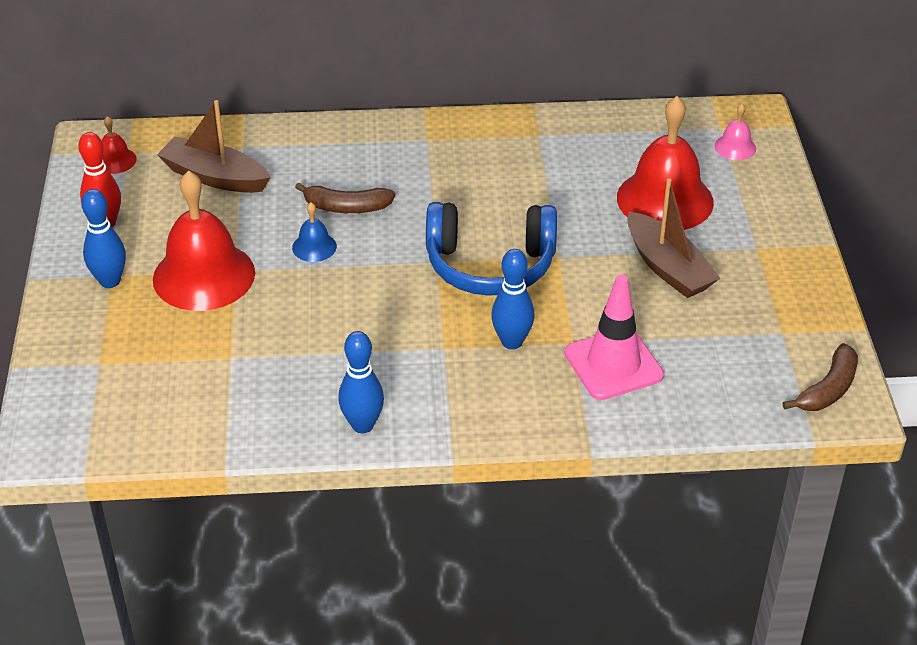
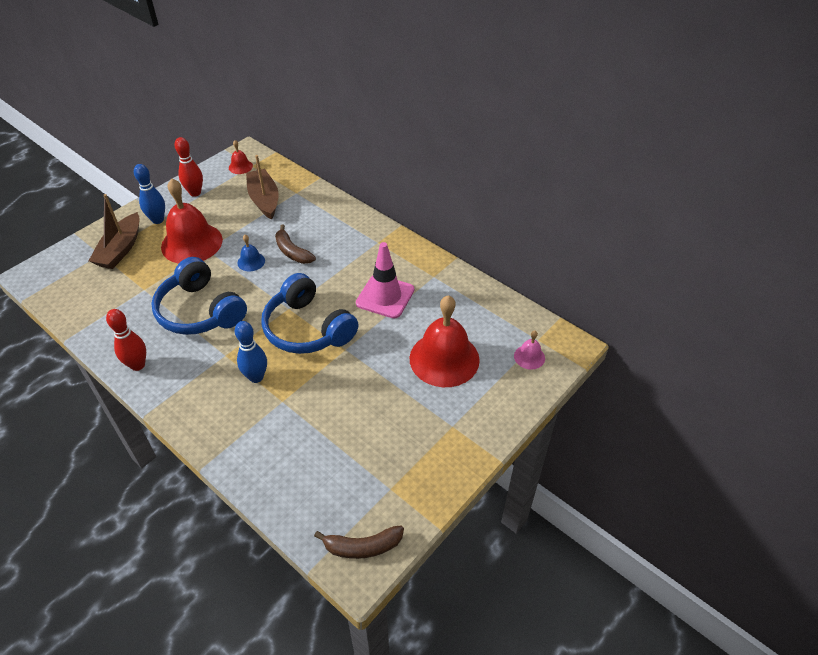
camera: 45 degrees right, 5 degrees up
blue bowling pin [338,331,384,433] -> red bowling pin [106,309,146,371]
pink traffic cone [564,275,664,400] -> pink traffic cone moved to [356,242,414,319]
brown boat [627,178,720,298] -> brown boat moved to [89,194,140,269]
none -> blue headphones [151,257,247,335]

